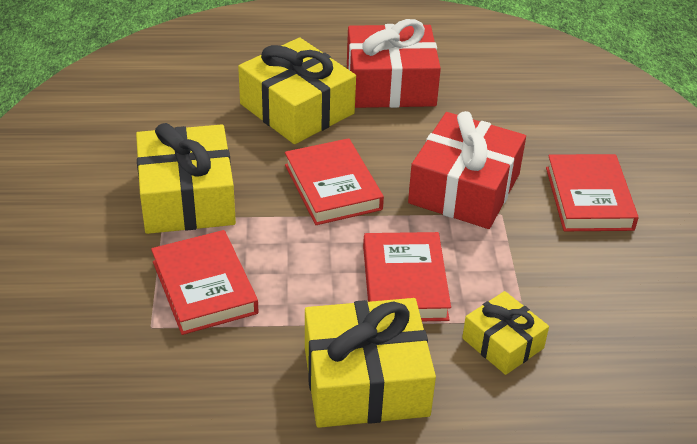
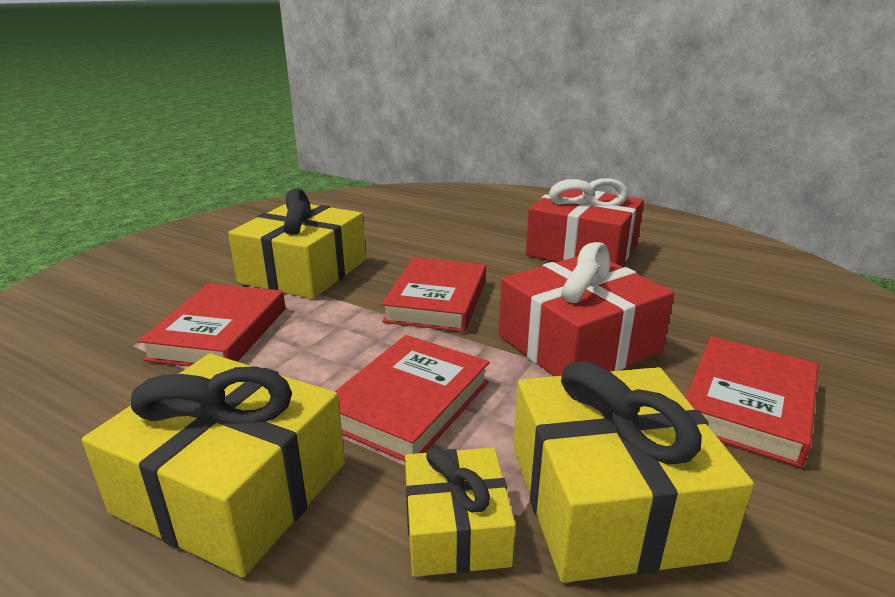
camera: 35 degrees right, 15 degrees down
yellow gift [238,37,356,144] -> yellow gift moved to [513,361,754,583]

